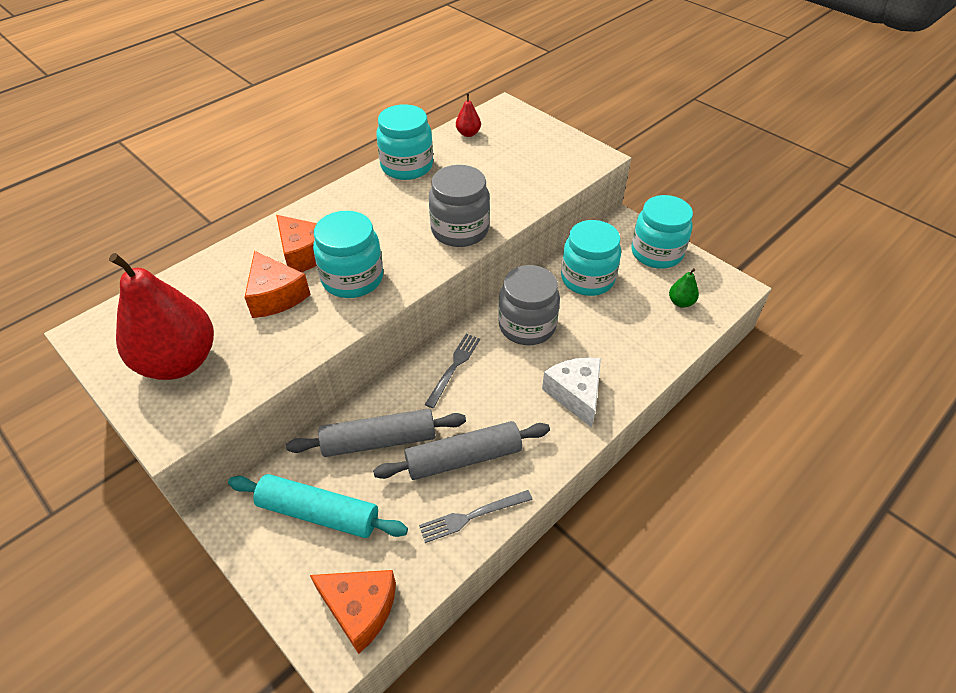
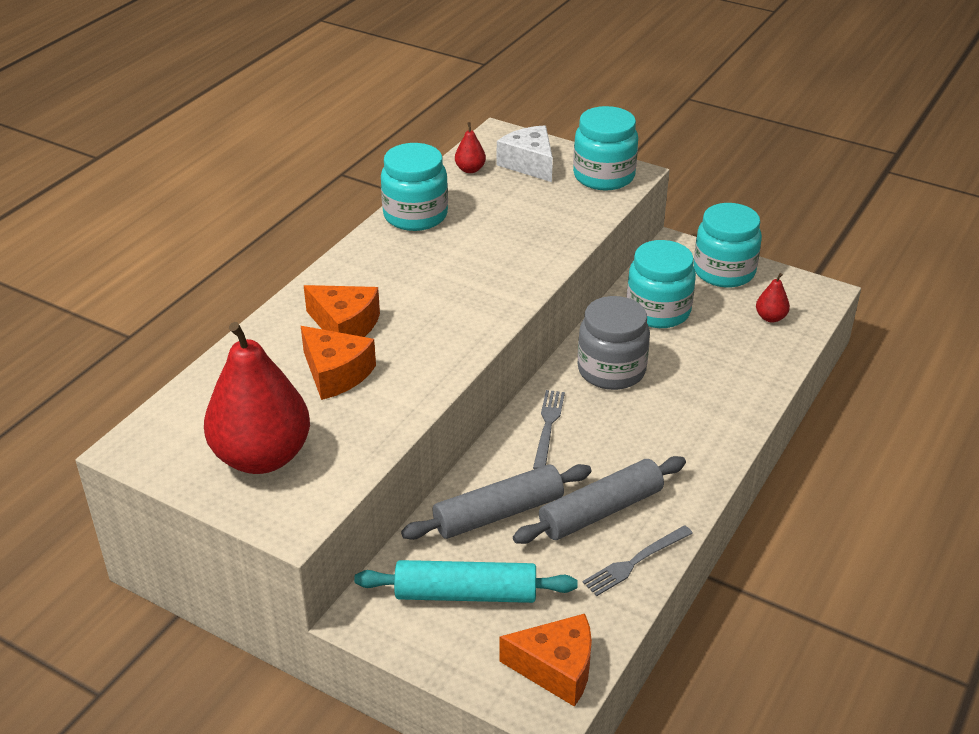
camera: 15 degrees left, 10 degrees down
turquoise jar [313,211,383,298] -> turquoise jar moved to [573,106,638,191]
grey jar [429,165,490,247] -> none
white cheese [542,357,601,428] -> white cheese moved to [497,125,553,182]
green pear [669,268,699,308] -> red pear [756,273,790,322]

